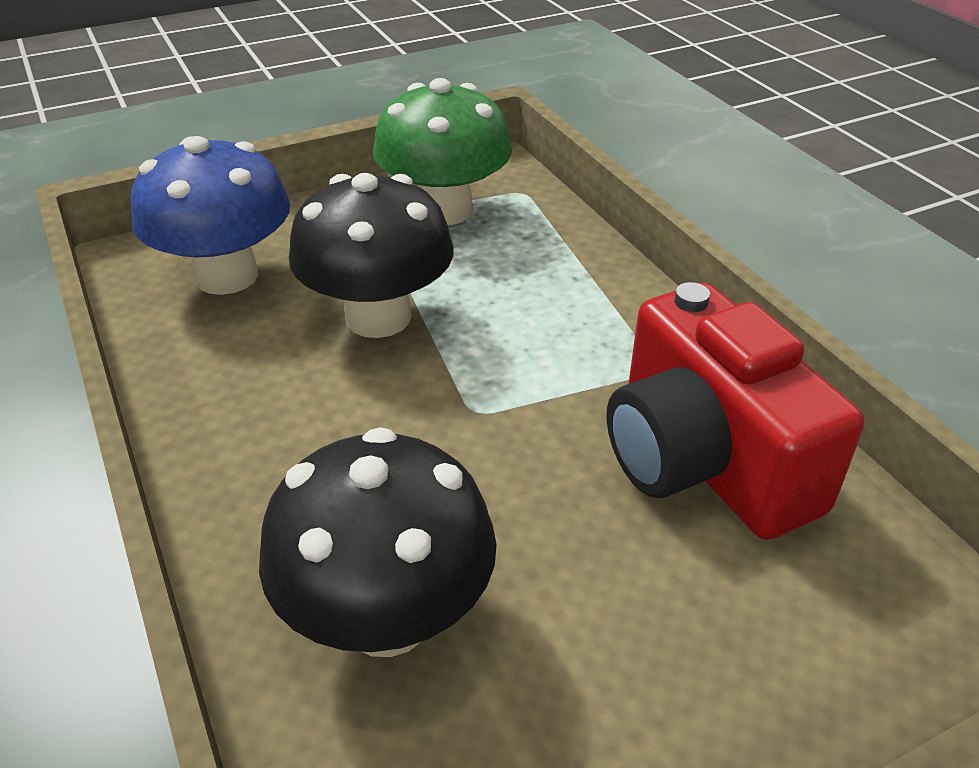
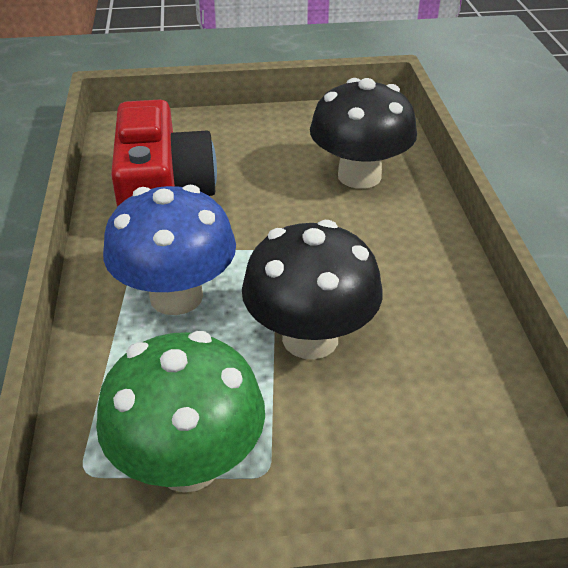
camera: 160 degrees left, 0 degrees up
blue mushroom [131,136,290,295] -> blue mushroom moved to [103,185,236,315]

